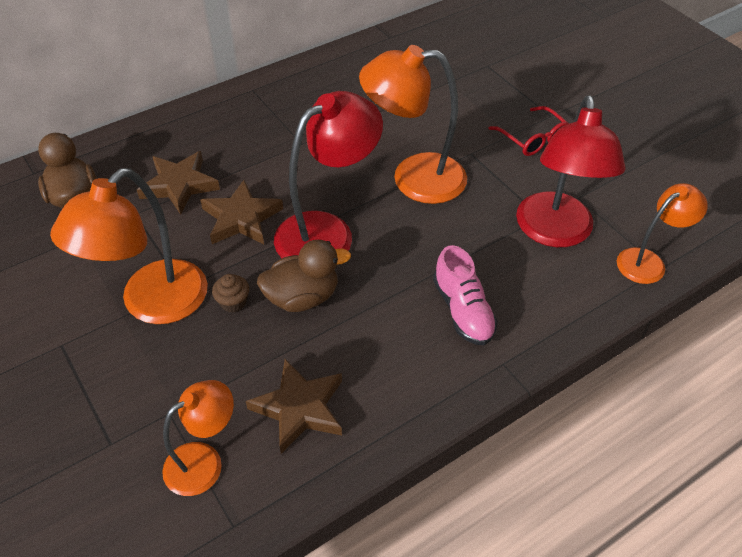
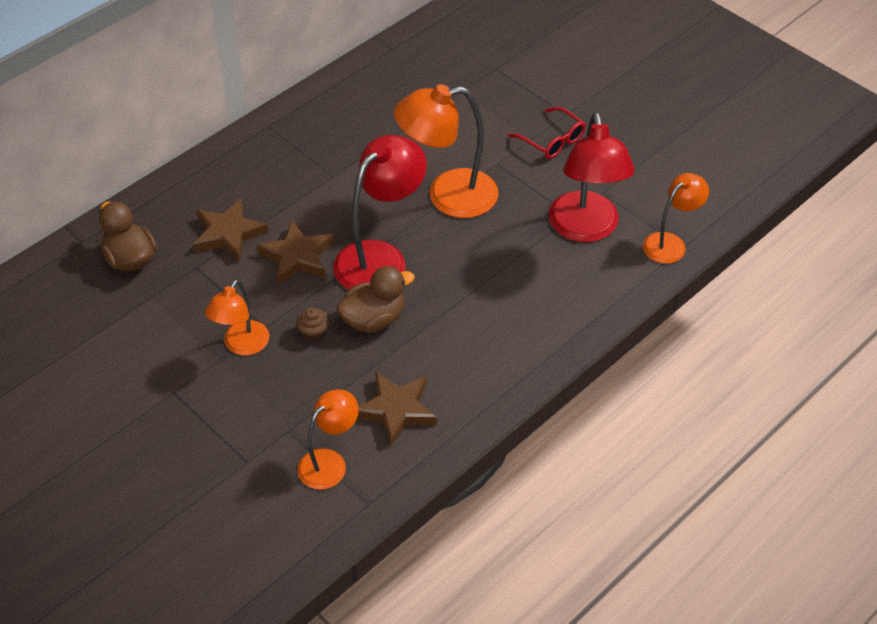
camera: 10 degrees left, 0 degrees up
orange lamp [50,168,208,324] -> orange lamp [205,279,269,355], size x0.59
pink shoe [433,245,498,345] -> none

